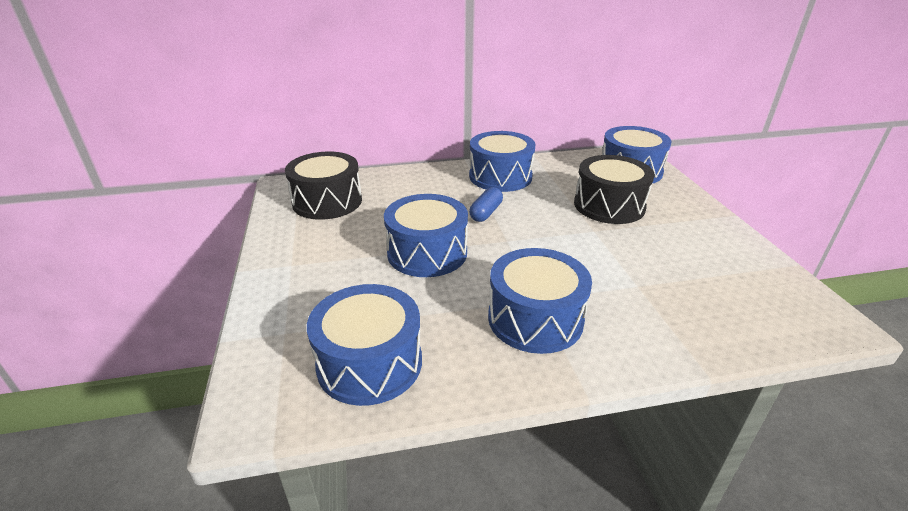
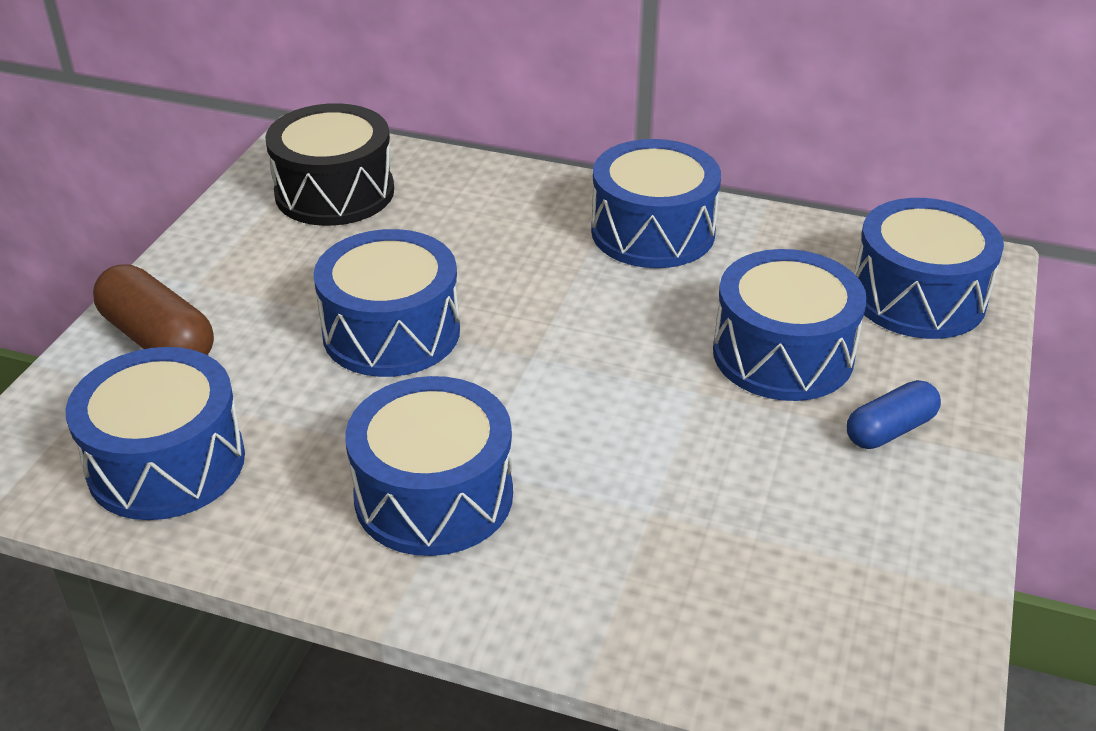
camera: 30 degrees right, 5 degrees up
blue capsule [469,187,503,222] -> blue capsule moved to [847,380,941,449]
black drum [574,155,654,224] -> blue drum [713,249,867,401]
none -> brown capsule [93,264,214,355]

